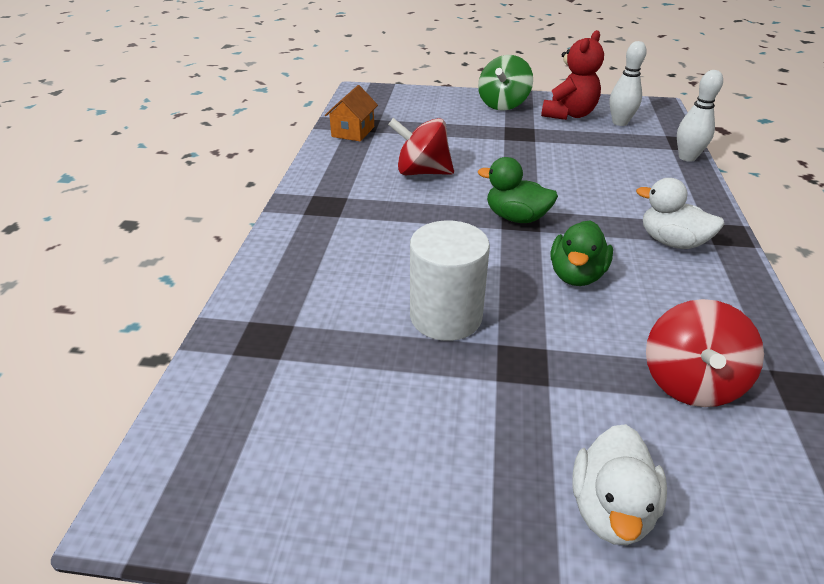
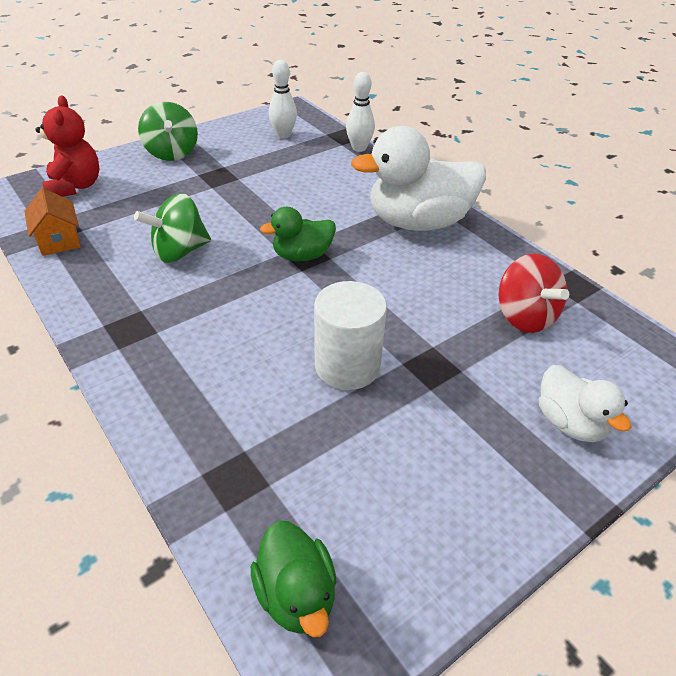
camera: 45 degrees left, 5 degrees up
red spinning top [388,118,454,175] -> green spinning top [134,193,211,263]
red teddy bear [541,30,604,120] -> red teddy bear moved to [35,95,99,197]
green duck [551,220,613,286] -> green duck moved to [251,521,337,637]
white duck [636,178,725,249] -> white duck [351,126,486,231], size x1.89

